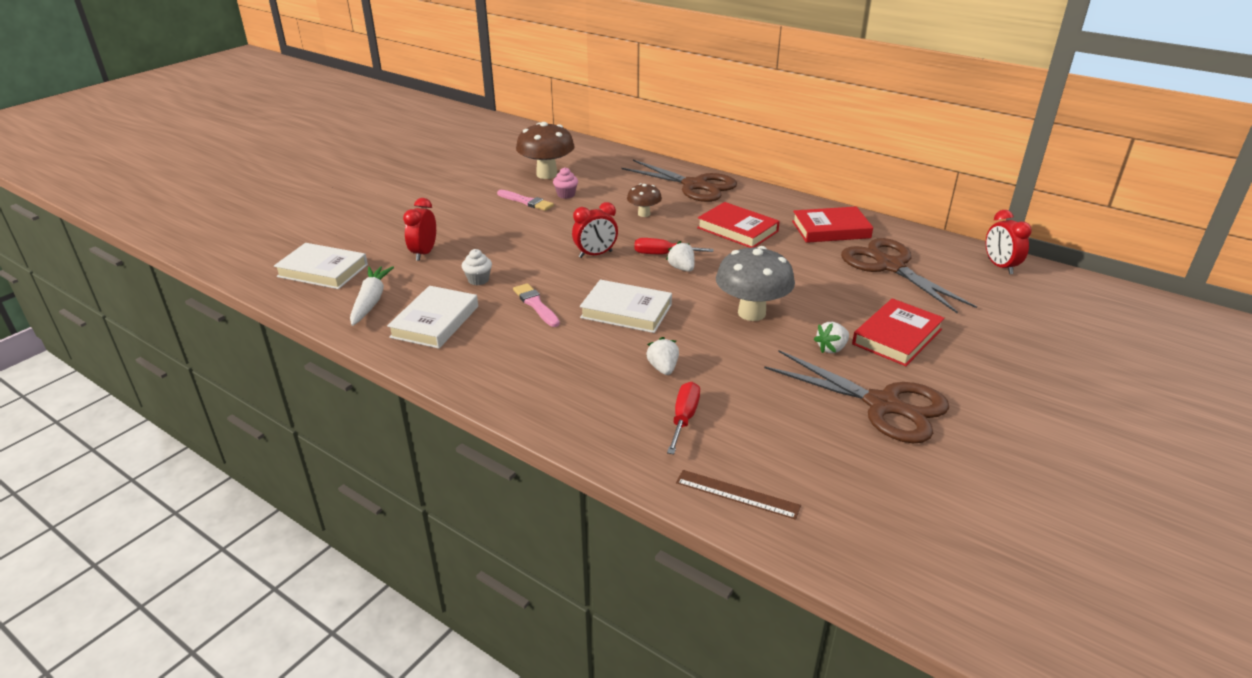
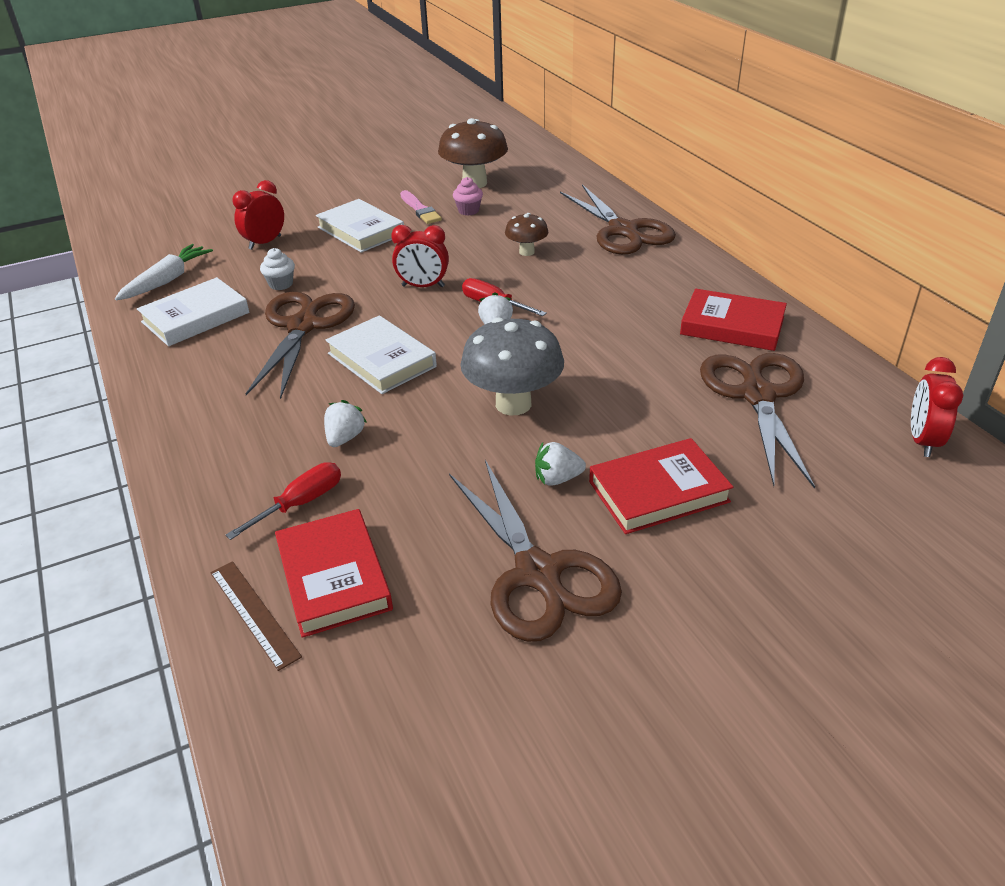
camera: 30 degrees right, 5 degrees up
white book [274,243,368,289] -> white book moved to [316,199,404,253]
pink brush [513,283,560,327] -> brown scissors [246,292,355,399]
red book [697,202,780,248] -> red book moved to [275,509,393,638]

